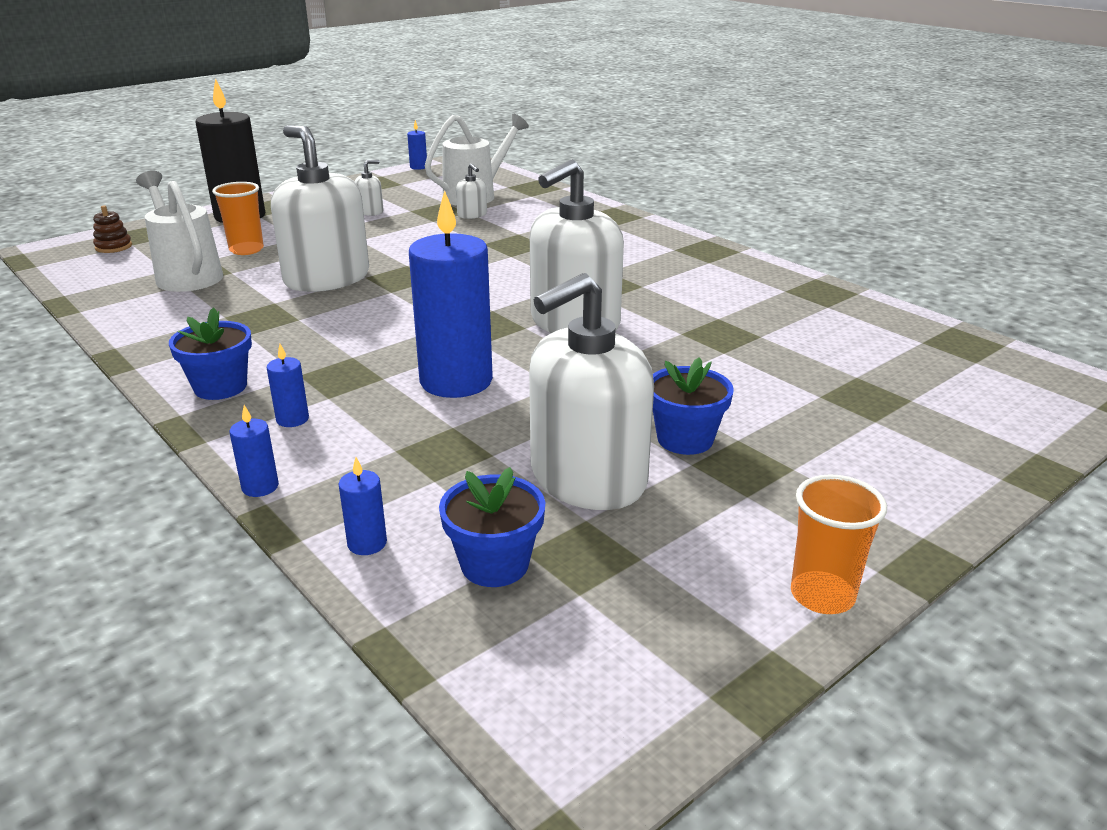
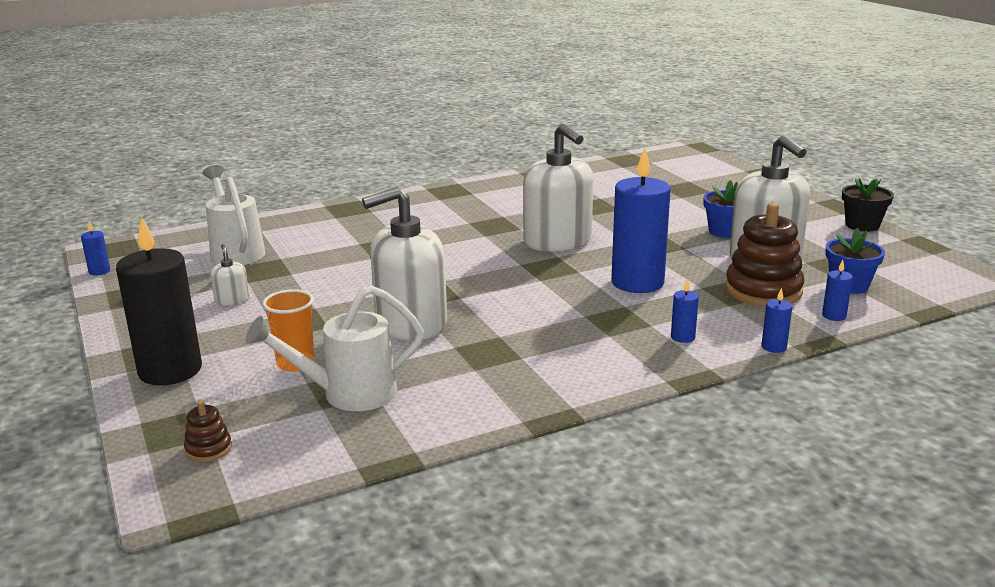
camera: 75 degrees left, 5 degrees down
blue flower pot [169,307,252,400] -> none
white soap dispenser [456,163,487,219] -> none
orange cup [791,474,887,614] -> black flower pot [842,178,894,232]
none -> brown stacking toy [725,203,805,307]

